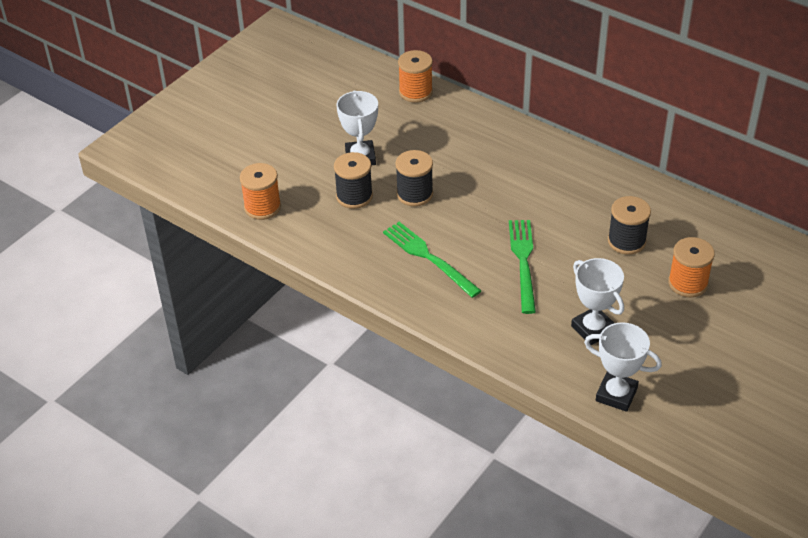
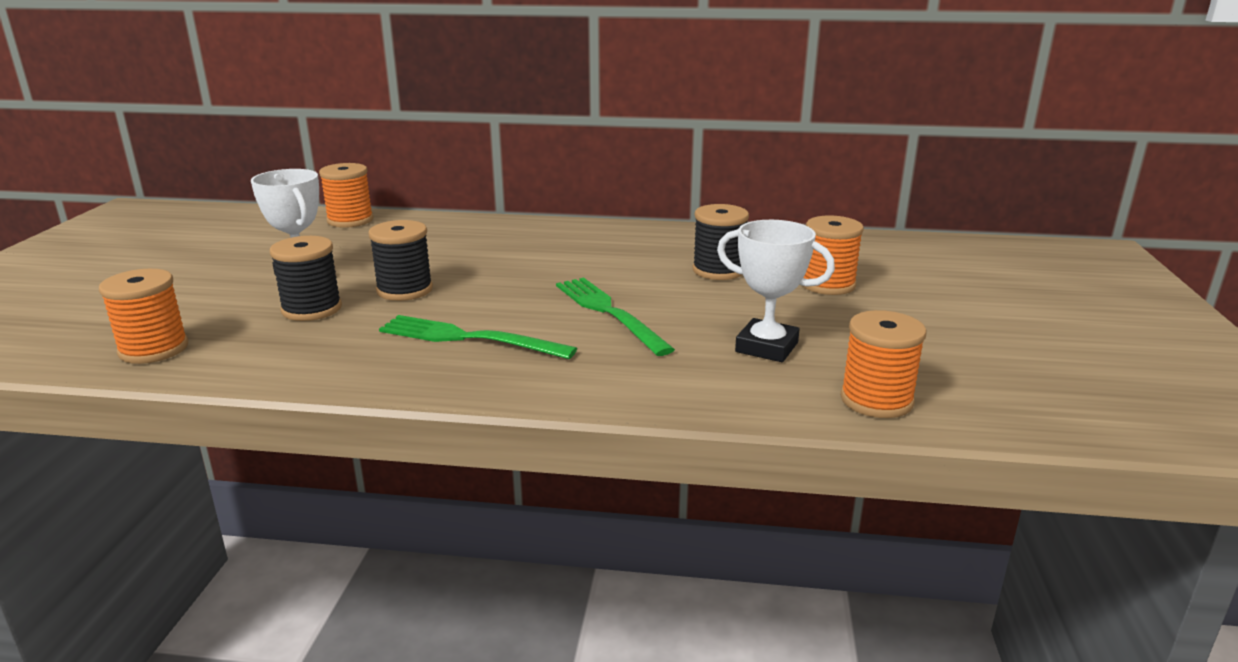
camera: 30 degrees left, 20 degrees down
white trophy [584,322,662,412] -> orange spool [840,310,926,418]

